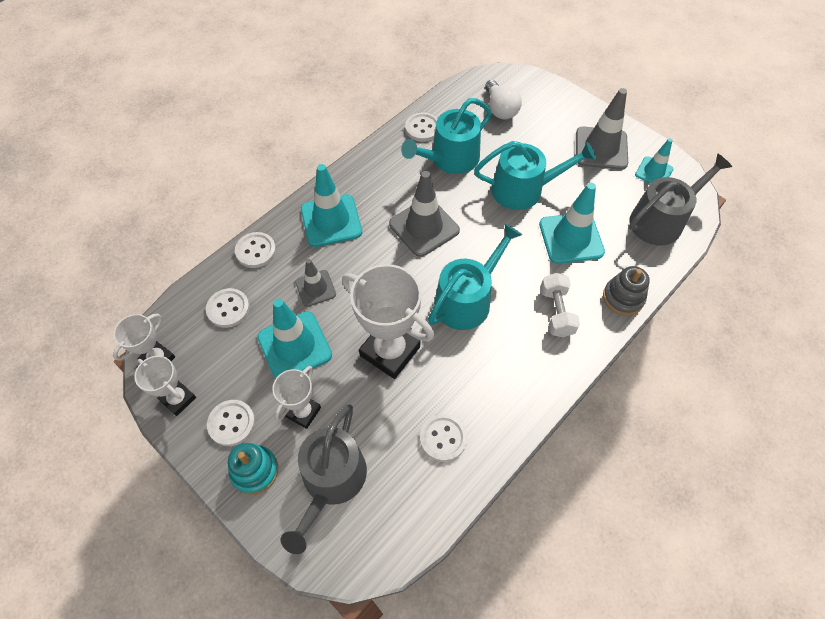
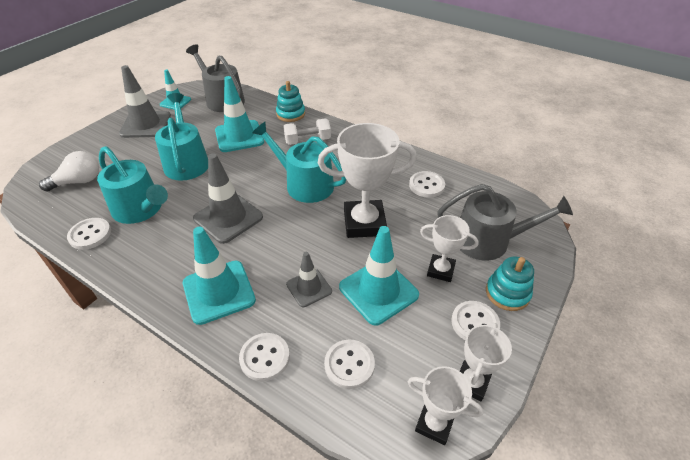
camera: 100 degrees left, 15 degrees down
white trophy [342,264,434,379] -> white trophy turned 60 degrees clockwise [318,123,417,238]
grey stacking toy [603,266,650,315] -> turquoise stacking toy [276,81,305,122]

